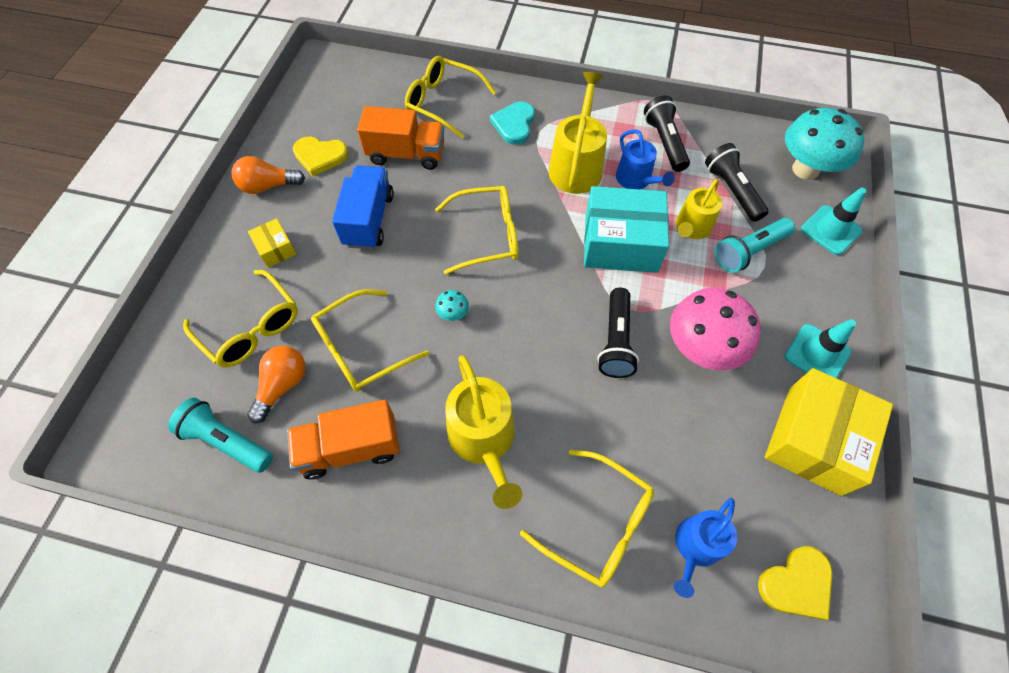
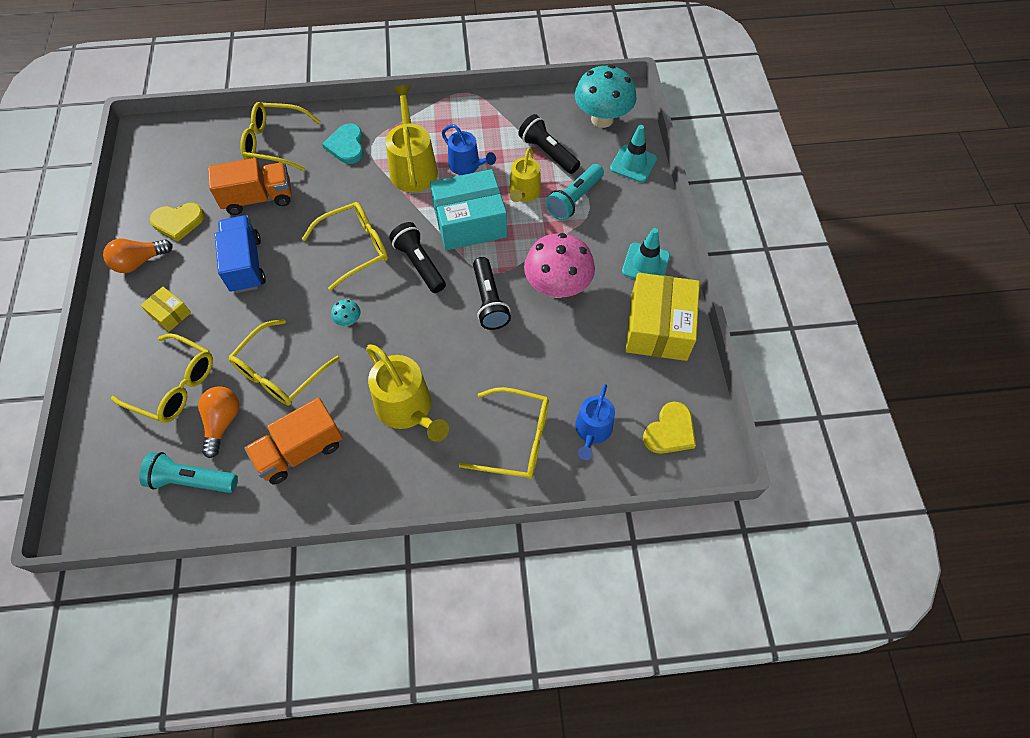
camera: 20 degrees left, 0 degrees up
black flashlight [644,95,690,172] -> black flashlight moved to [389,222,446,293]

